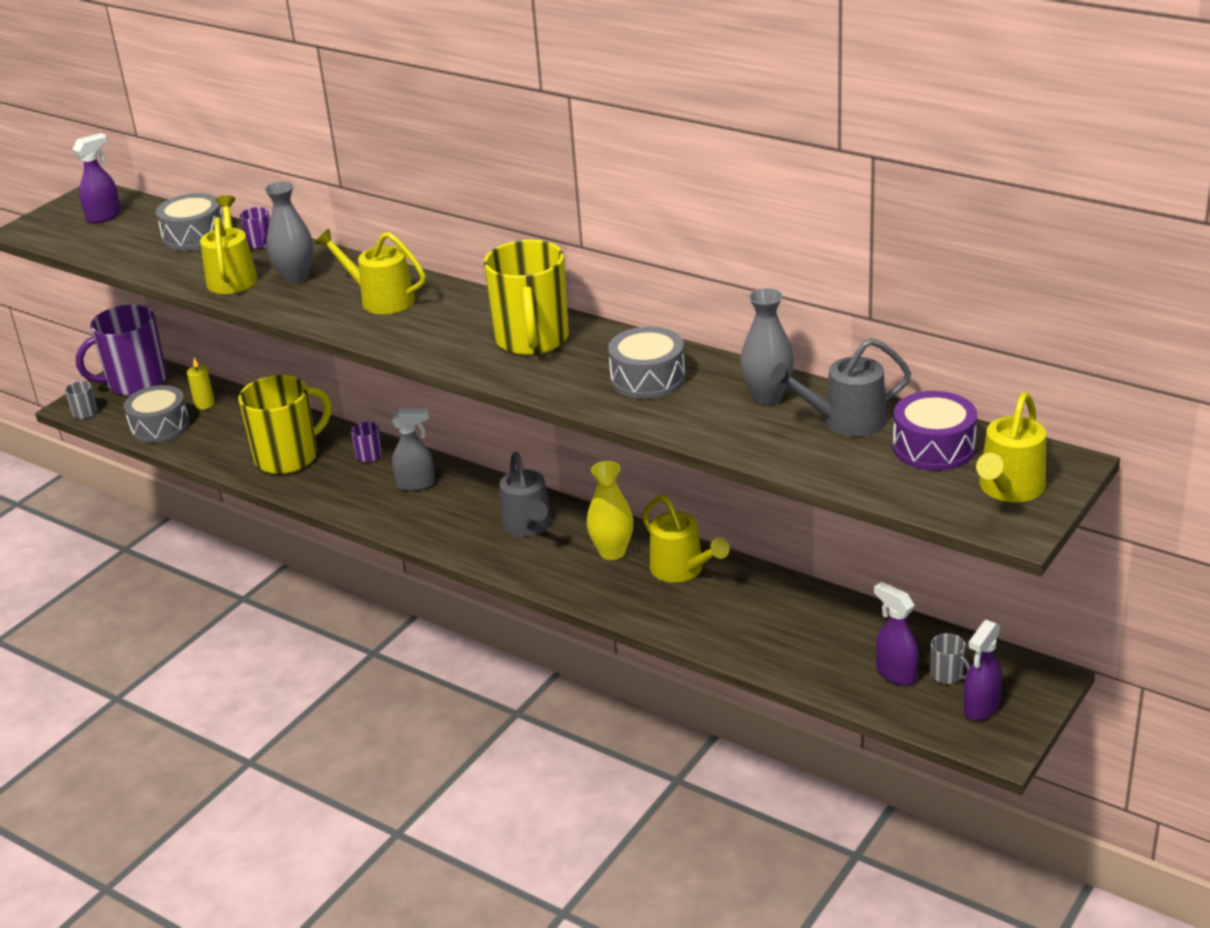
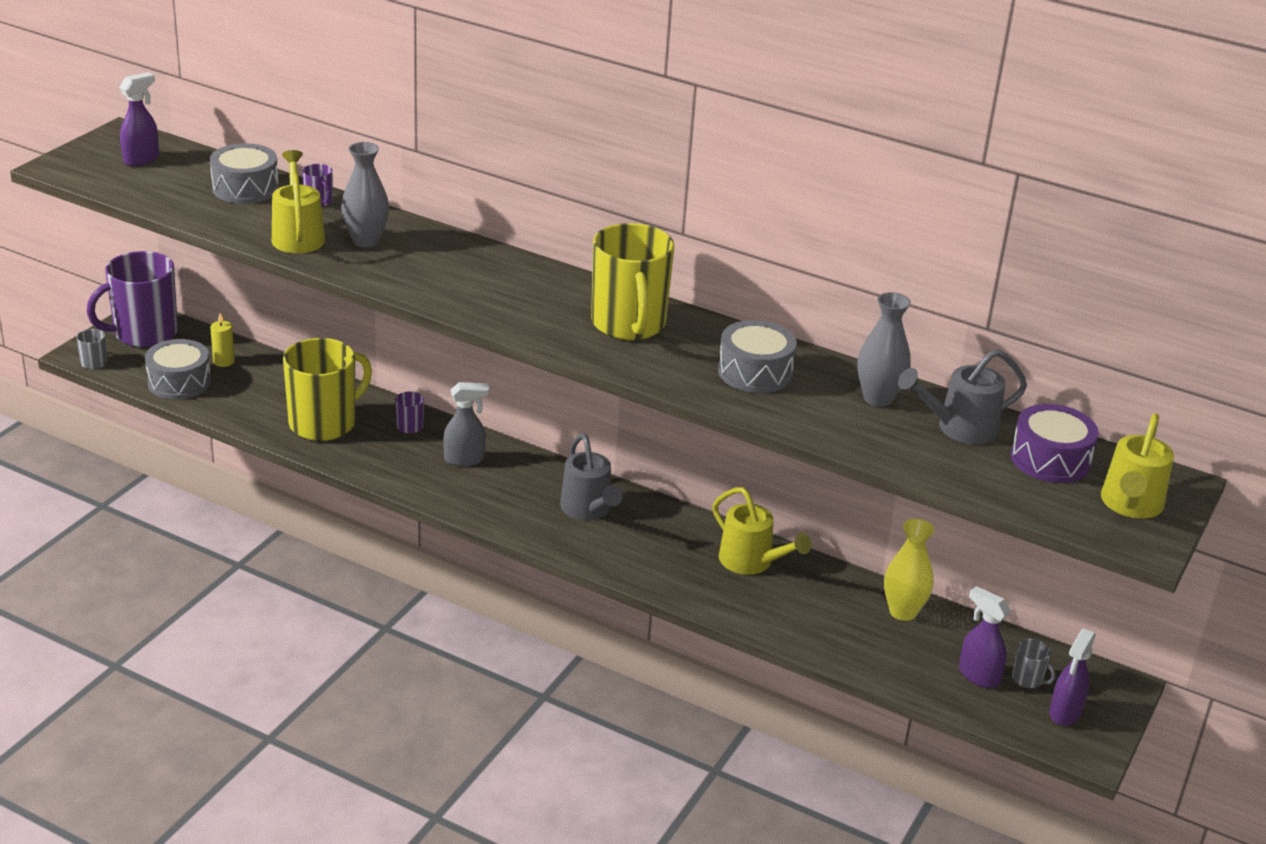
camera: 10 degrees left, 0 degrees up
yellow watering can [315,229,426,314] -> none
yellow vase [587,461,633,560] -> yellow vase moved to [884,519,934,621]

